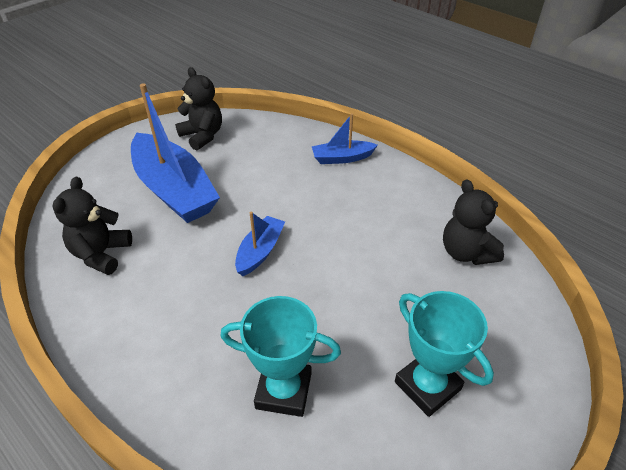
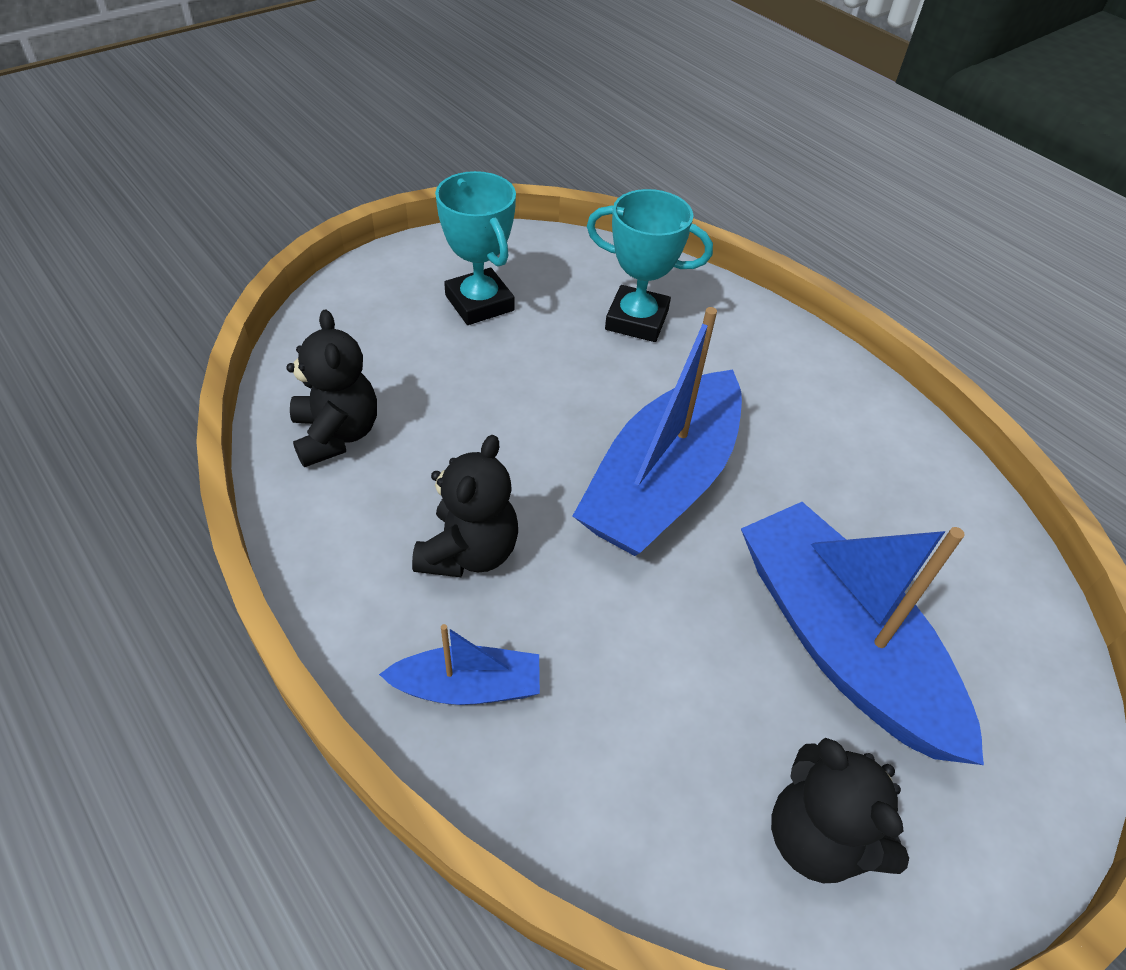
camera: 175 degrees left, 5 degrees up
black teddy bear [52,177,132,275] -> black teddy bear moved to [412,435,518,577]
blue boat [235,211,285,276] -> blue boat [573,307,742,556], size x2.02

